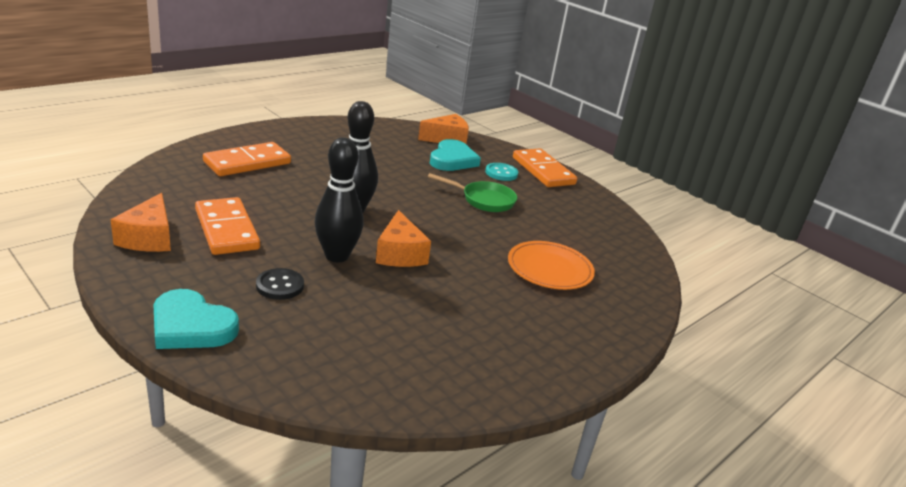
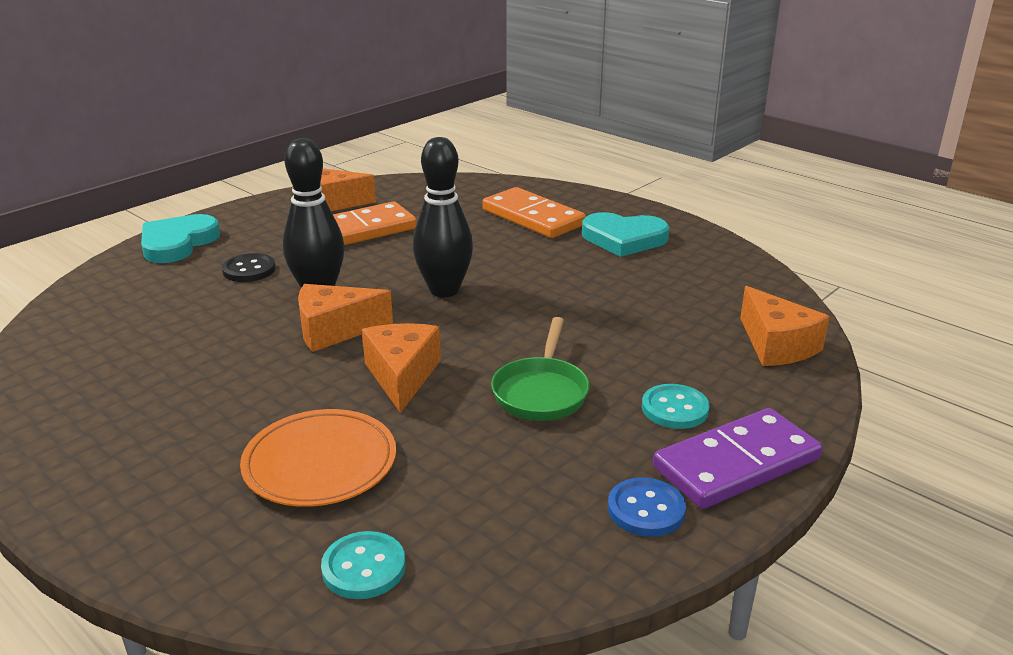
camera: 90 degrees right, 0 degrees up
turquoise heart [430,139,481,171] -> turquoise heart moved to [582,212,669,257]
orange domino [513,148,577,187] -> purple domino [653,408,823,509]
none -> turquoise button [321,531,406,599]
none -> orange cheese [362,323,441,413]
none -> blue button [608,477,686,537]

